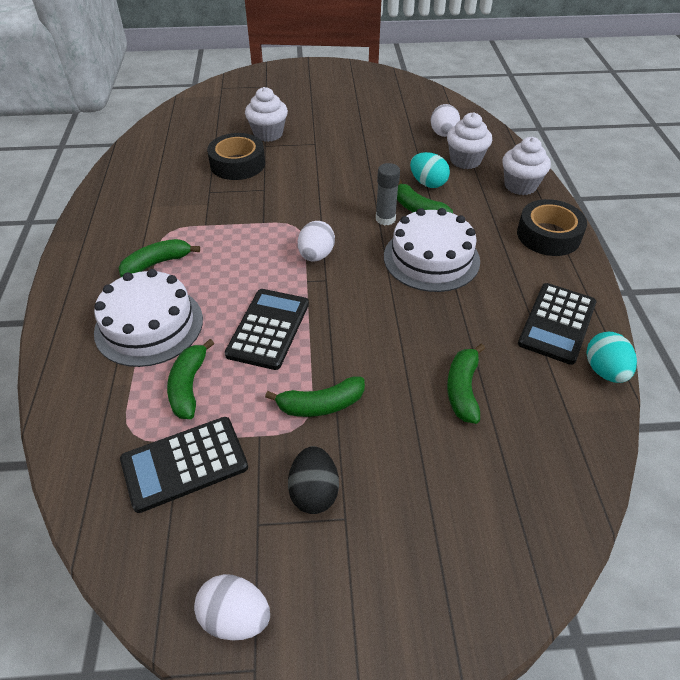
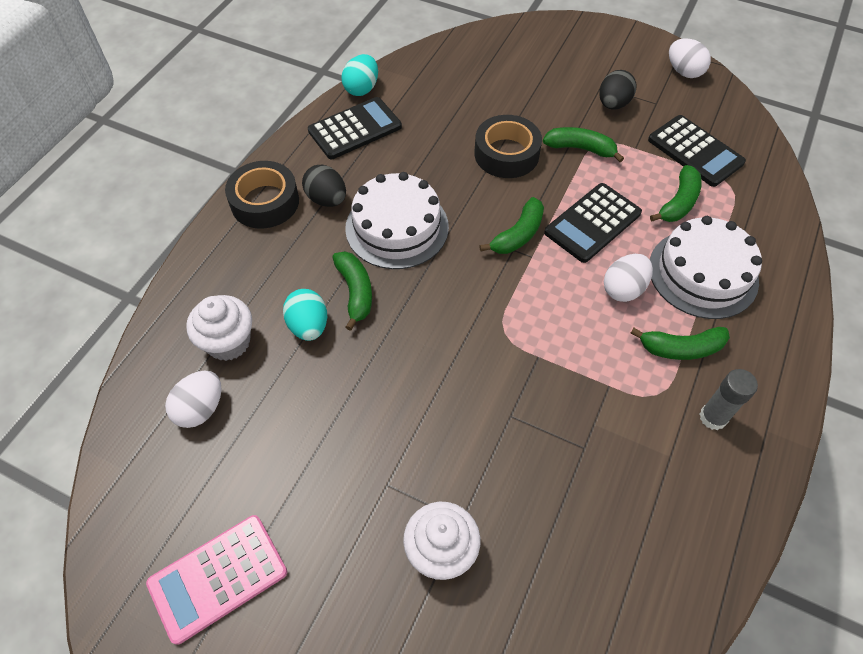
camera: 150 degrees left, 10 degrees up
black calculator [120,417,248,513] -> black calculator turned 45 degrees clockwise [648,115,746,187]
black tape [207,133,265,180] -> black tape moved to [474,115,542,178]
white egg [298,221,335,261] -> white egg moved to [604,254,653,302]
grey glue stick [376,163,400,225] -> grey glue stick moved to [700,369,758,430]
green banana [447,344,485,424] -> green banana moved to [479,197,544,254]
white cupcake [502,137,551,195] -> none
none -> pink calculator [146,515,287,645]
none -> black egg [302,165,346,207]

